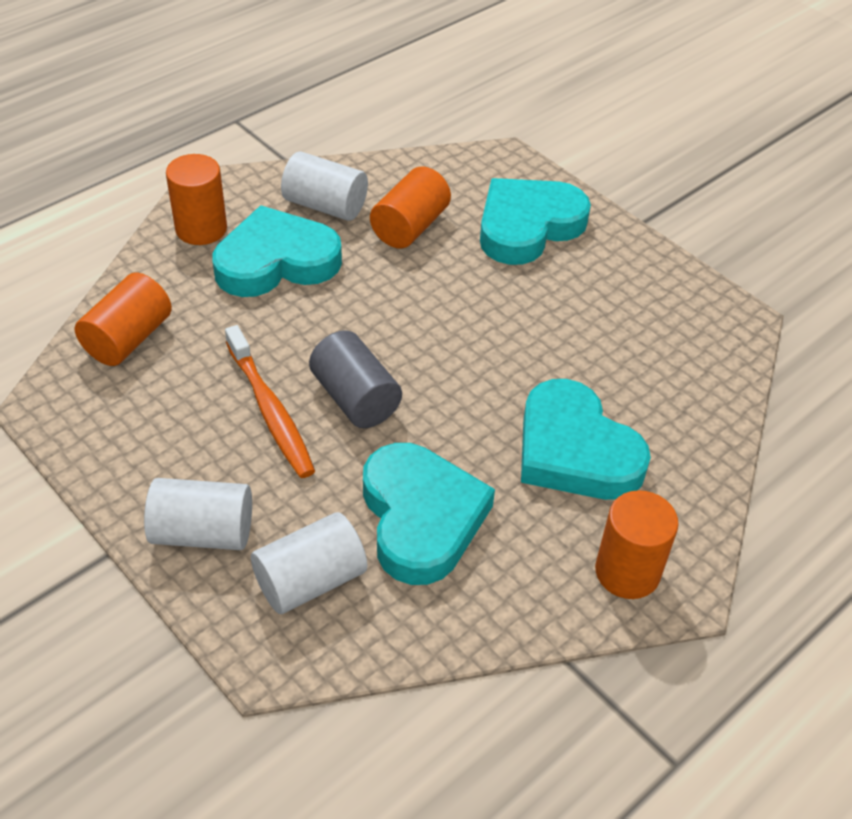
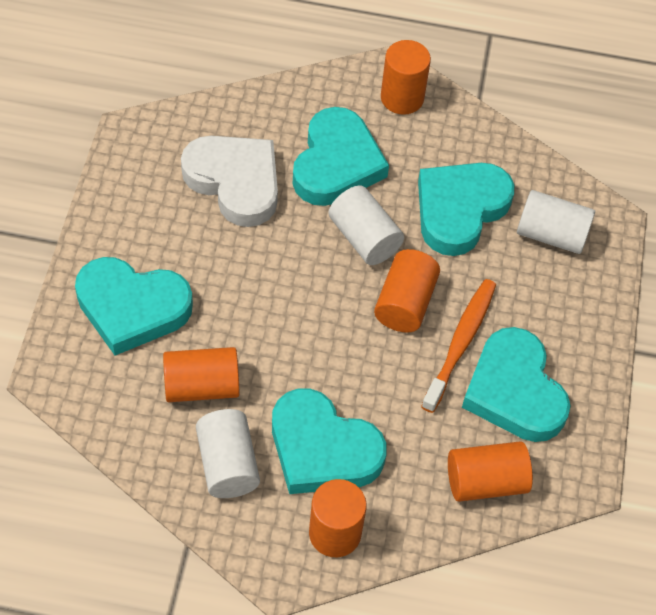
camera: 130 degrees left, 10 degrees up
white cylinder [144,478,252,550] -> white cylinder moved to [328,186,404,265]
grey cylinder [309,330,402,428] -> orange cylinder [374,249,440,333]
none -> white heart [181,136,278,227]
none -> turquoise heart [462,327,570,442]

